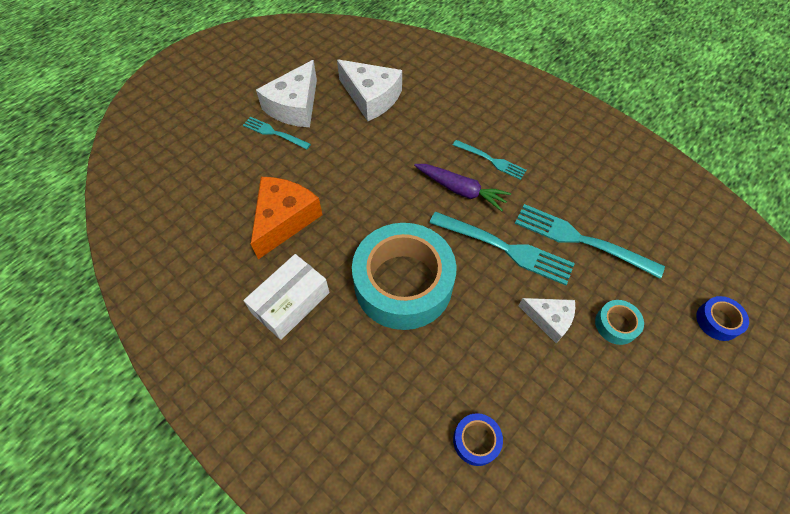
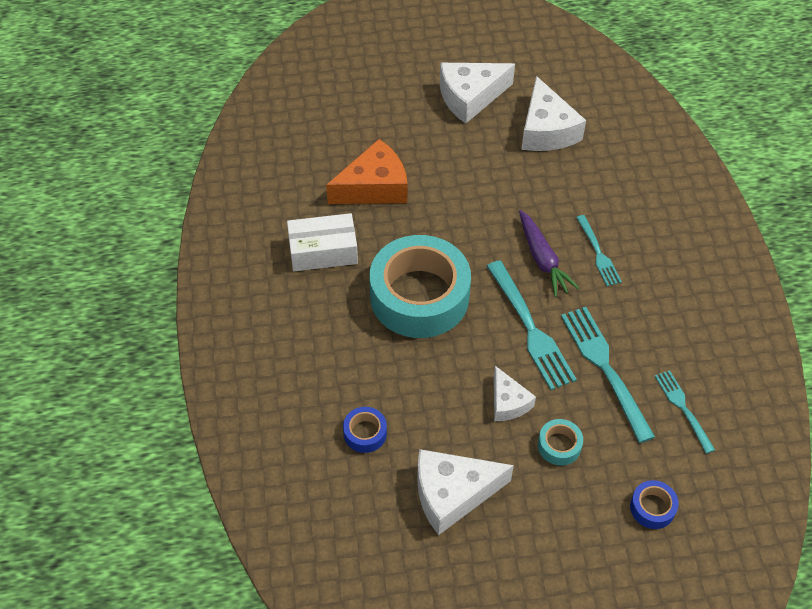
camera: 40 degrees right, 5 degrees down
turquoise fork [243,117,311,150] -> turquoise fork moved to [655,370,715,454]
none -> white cheese [417,449,514,535]

